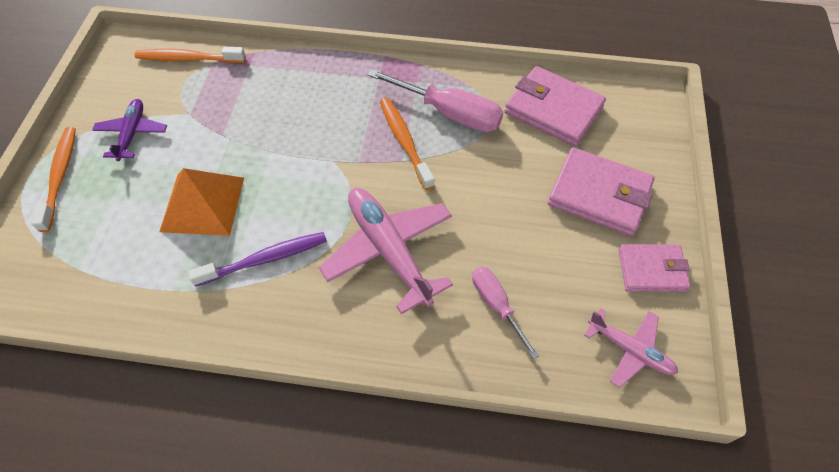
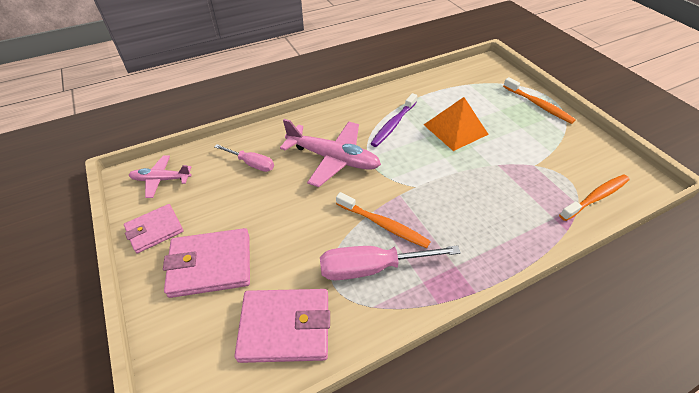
camera: 145 degrees right, 10 degrees down
purple plane [92,99,167,161] -> none

